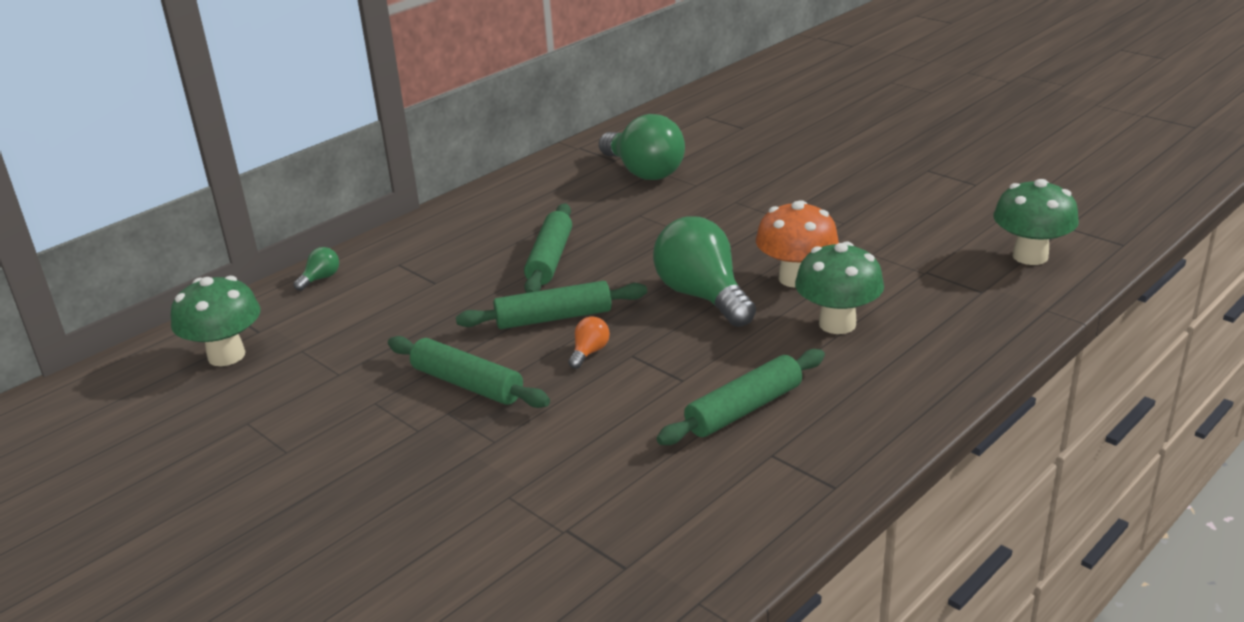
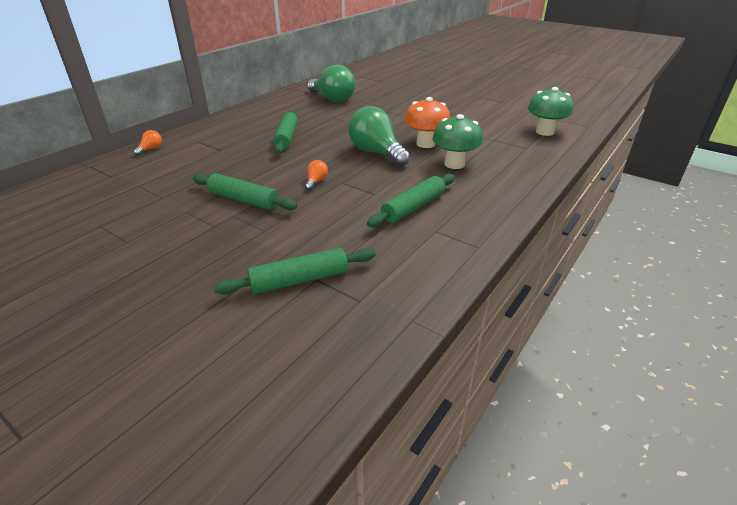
camera: 10 degrees left, 5 degrees up
green mushroom [171,276,260,366] -> none
green light bulb [294,247,339,291] -> orange light bulb [134,130,162,155]
green rolling pin [456,281,647,329] -> green rolling pin moved to [214,248,375,294]

